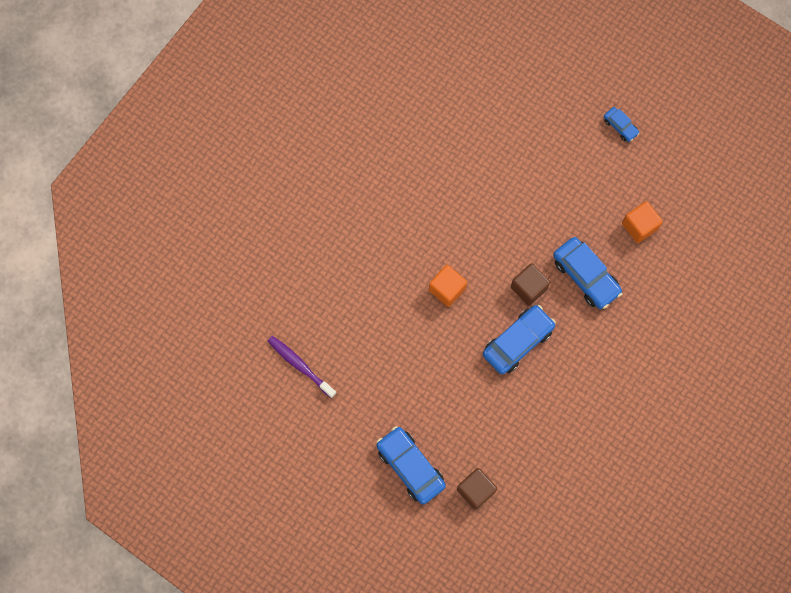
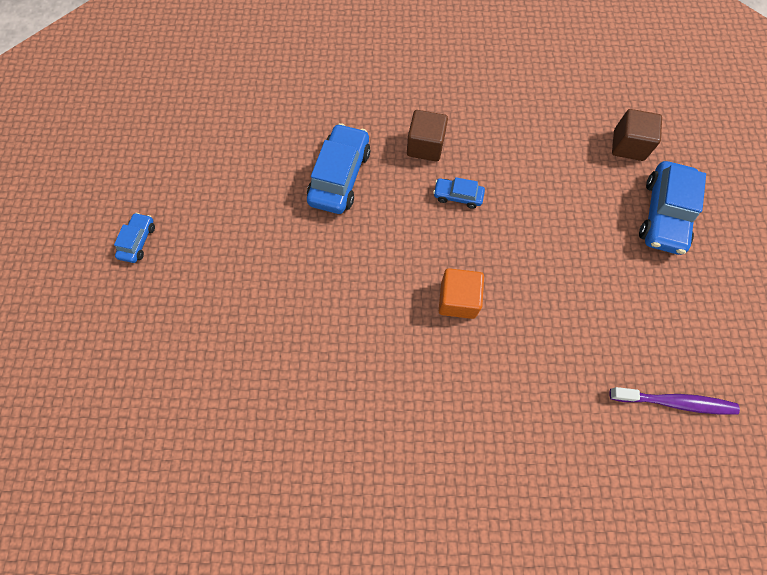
camera: 125 degrees left, 5 degrees down
purple toothbrush [267,336,336,398] -> purple toothbrush turned 90 degrees counterclockwise [610,387,740,415]
blue car [483,305,556,374] -> blue car [433,177,485,209], size x0.52
brown cube [511,263,550,305] -> brown cube moved to [407,110,448,161]
orange cube [622,201,663,243] -> none

